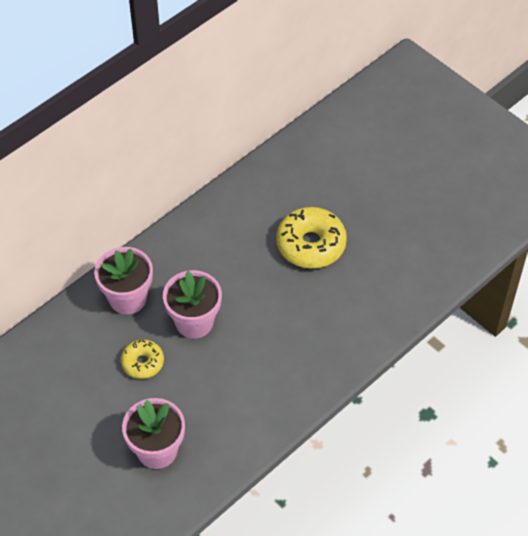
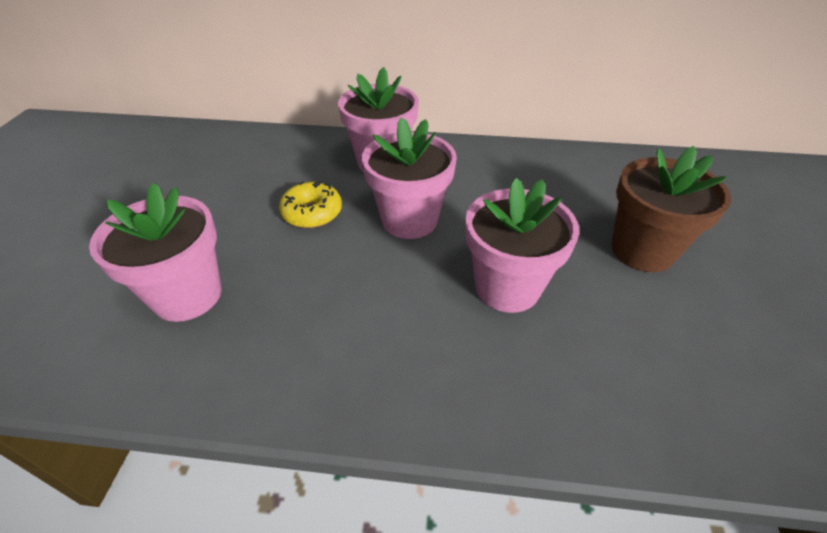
camera: 50 degrees right, 10 degrees down
yellow donut [276,207,347,268] -> brown flower pot [611,146,731,272]
none -> pink flower pot [465,178,579,313]

